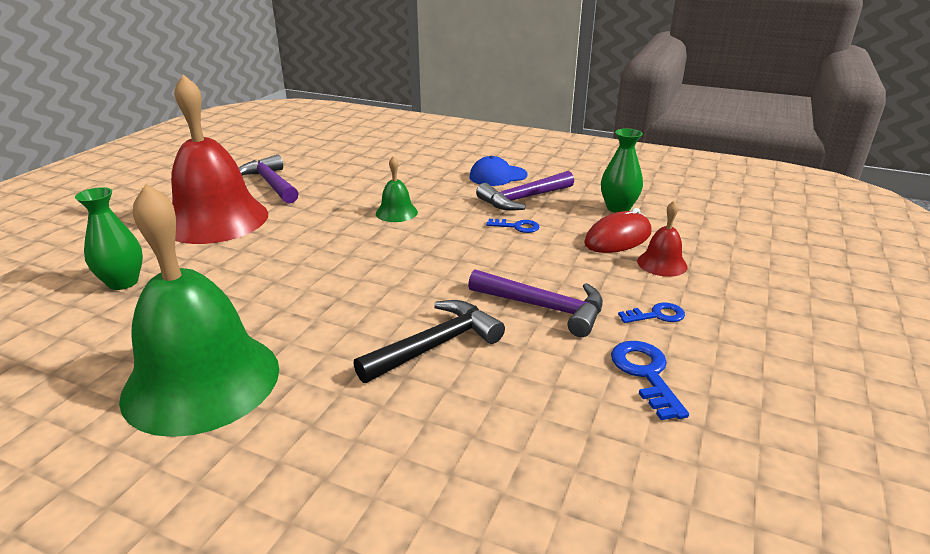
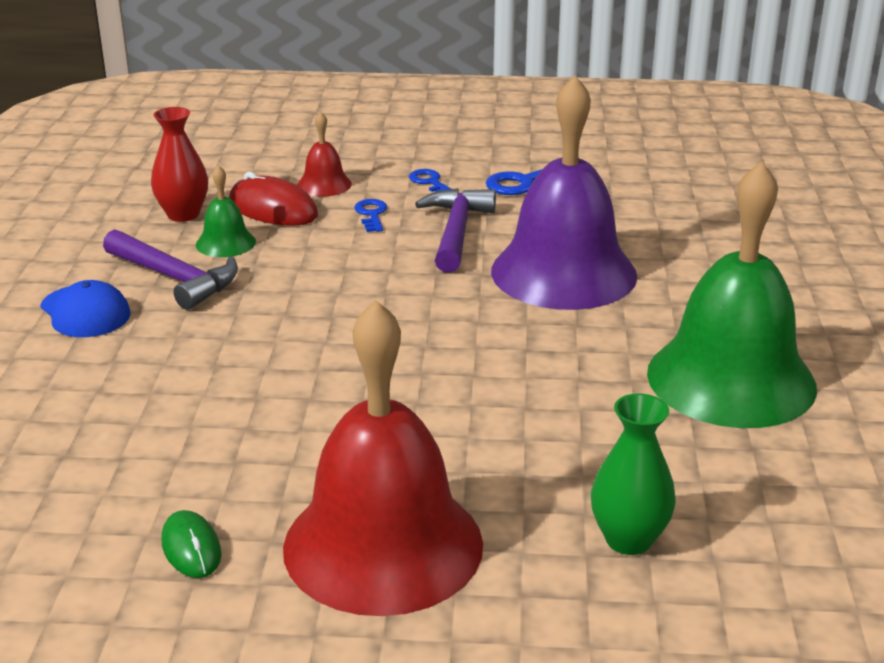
camera: 110 degrees left, 0 degrees up
purple hammer [239,155,299,203] -> green mouse [161,510,221,578]
black hammer [353,300,505,383] -> purple bell [491,75,637,310]
green bell [376,156,418,222] -> green bell moved to [196,165,256,257]
blue key [486,219,539,233] -> blue key moved to [354,199,387,232]
green vase [601,128,643,213] -> red vase [151,107,208,222]

